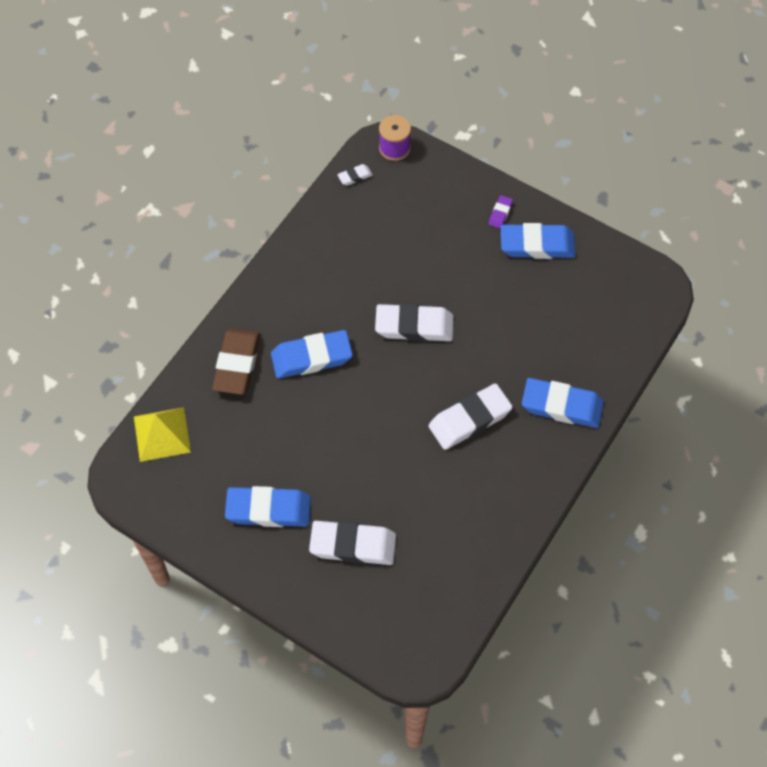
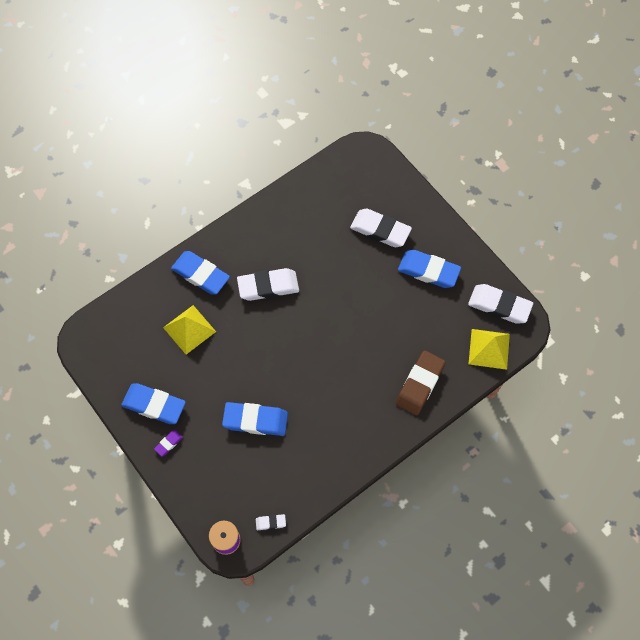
camera: 160 degrees left, 5 degrees up
blue eraser [271,330,353,378] -> blue eraser moved to [222,402,288,436]
white eraser [375,303,454,342] -> white eraser moved to [468,284,533,324]
none -> yellow pyramid [163,305,216,354]

